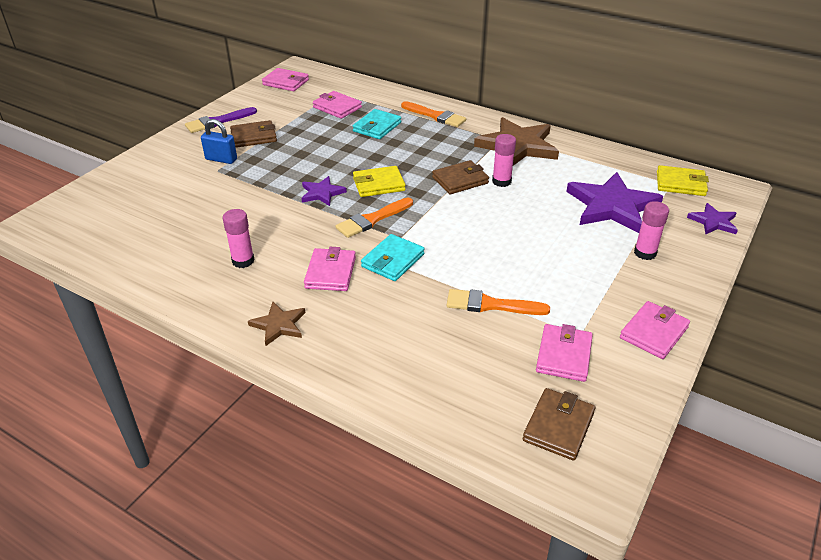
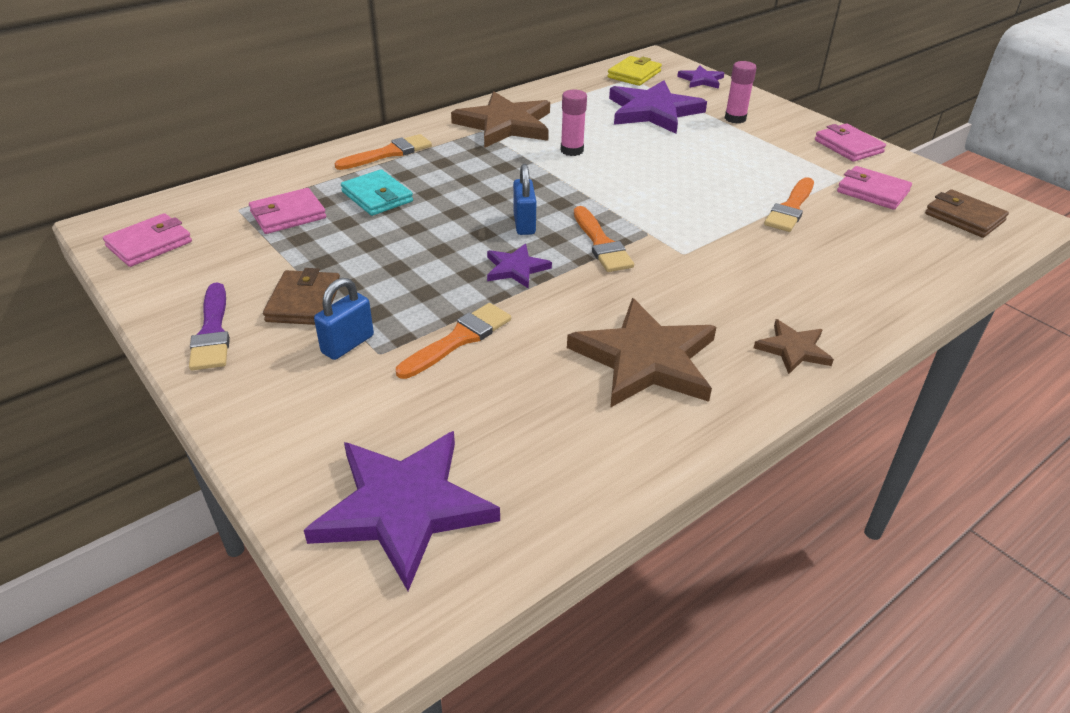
camera: 70 degrees left, 0 degrees up
pink glue stick [223,209,254,268] -> brown star [567,298,716,408]
pink wallet [304,247,356,291] -> none
yellow wallet [353,166,406,197] -> blue padlock [513,164,536,235]
turquoise wallet [361,234,424,281] -> none
brown wallet [432,160,489,195] -> none
none -> purple star [304,431,500,591]
none -> orange brush [396,303,511,379]

